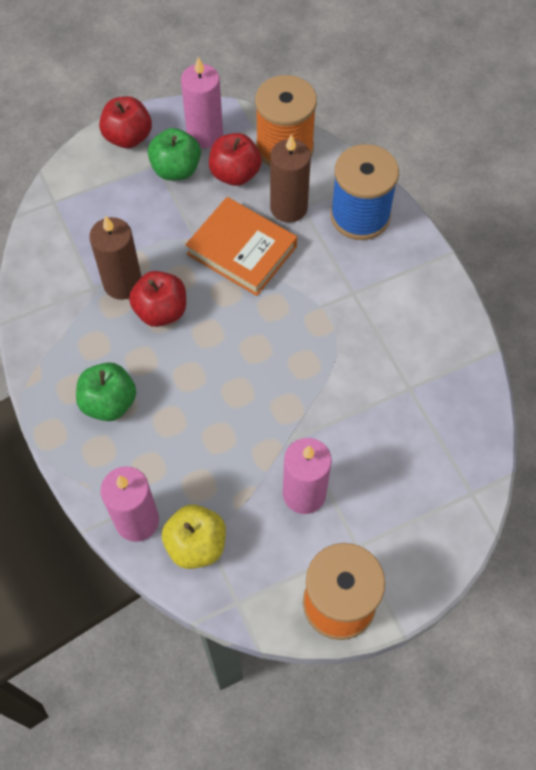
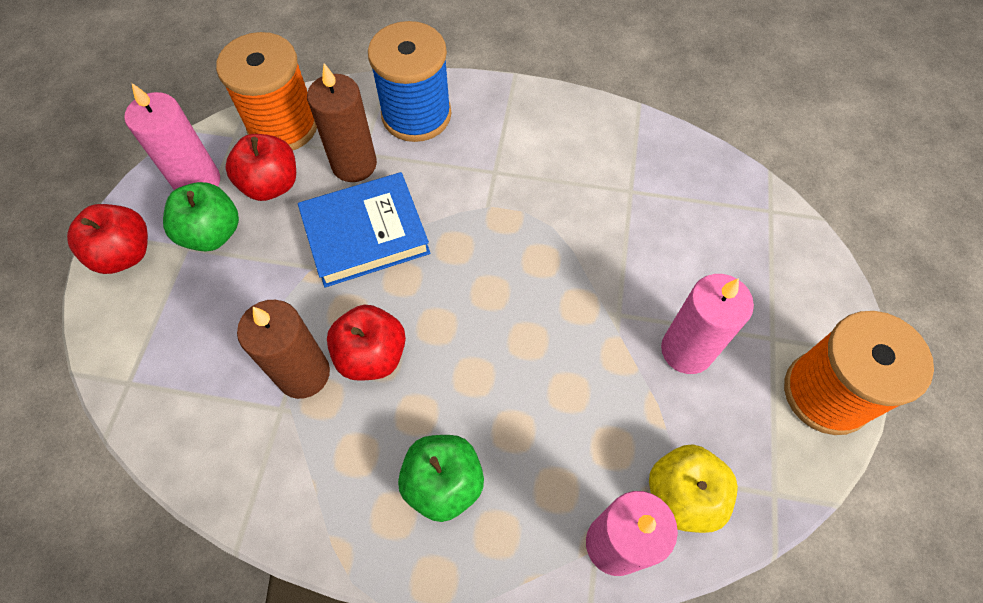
camera: 55 degrees left, 0 degrees up
orange book [185,197,297,296] -> blue book [298,172,430,287]

